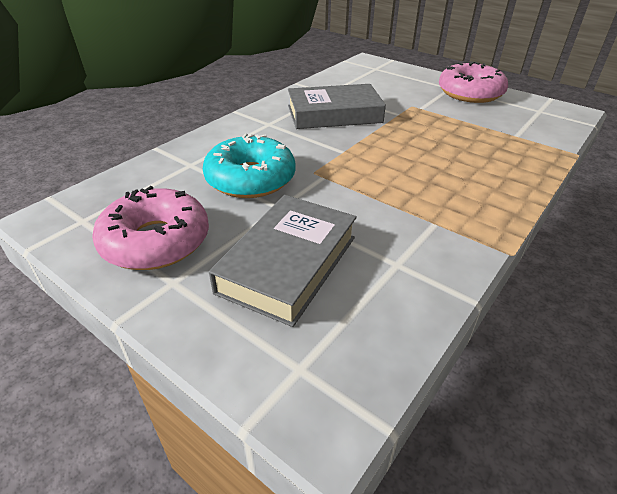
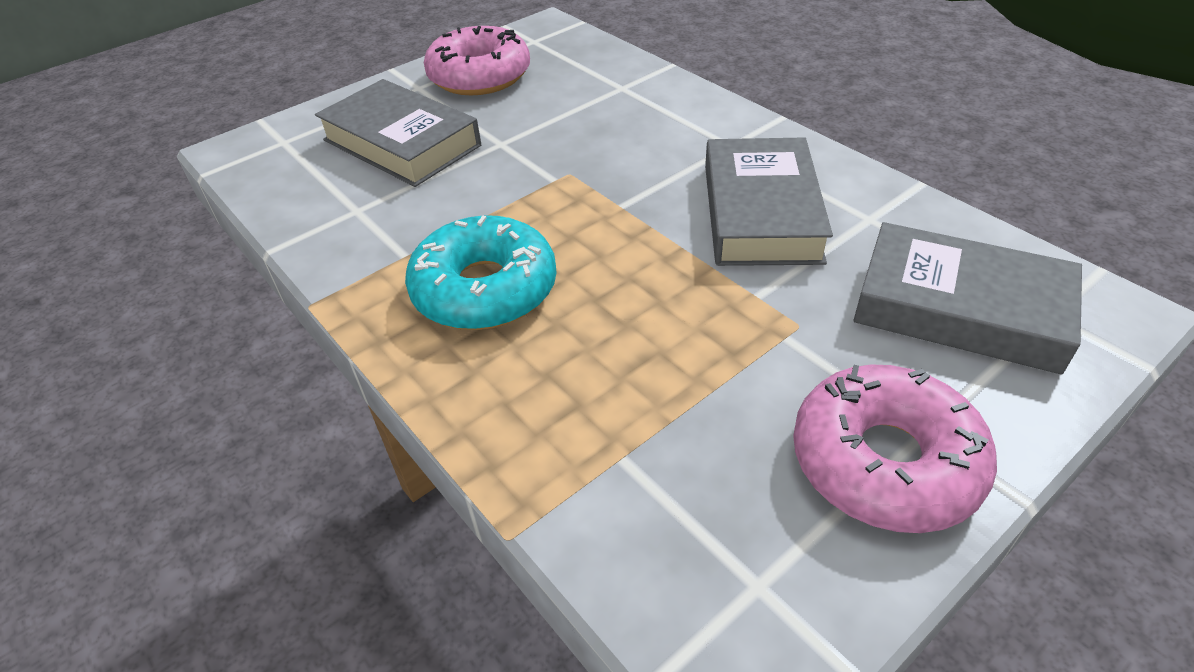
camera: 105 degrees right, 5 degrees up
turquoise donut [203,133,296,198] -> turquoise donut moved to [405,215,557,330]
none -> grey book [853,222,1082,375]

